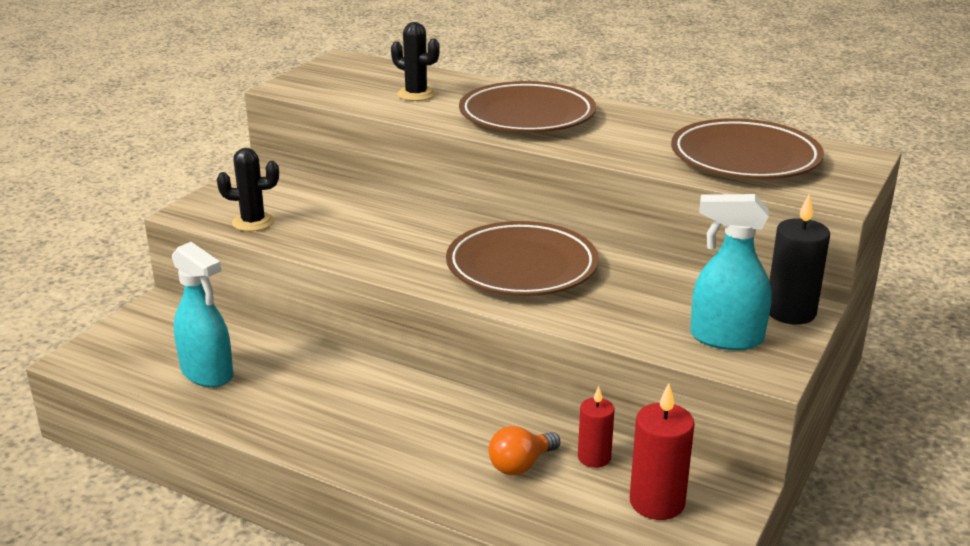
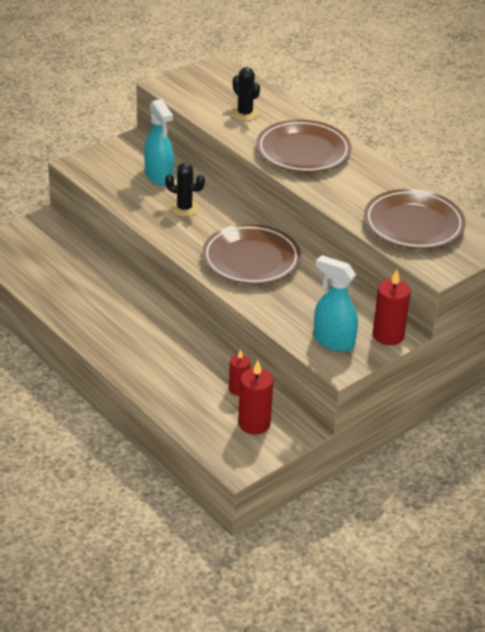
camera: 20 degrees right, 10 degrees up
turquoise spray bottle [172,242,233,387] -> turquoise spray bottle moved to [144,99,174,186]
black cactus [217,148,279,231] -> black cactus moved to [165,163,205,216]
orange light bulb [489,426,560,475] -> none
black candle [769,194,830,324] -> red candle [373,270,411,345]

